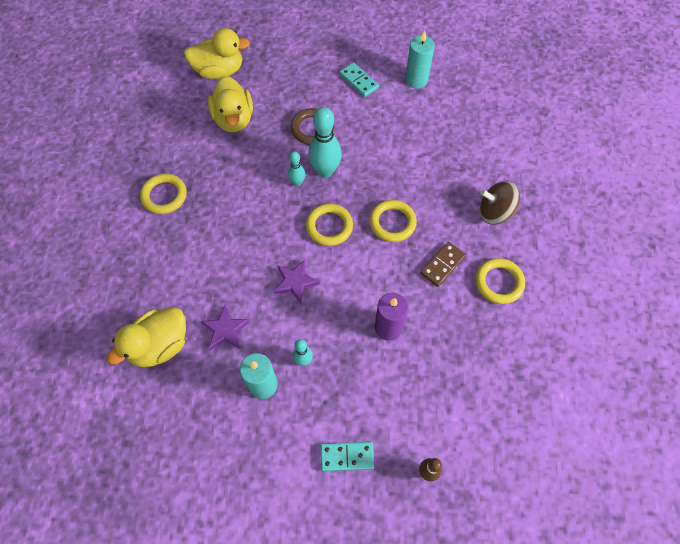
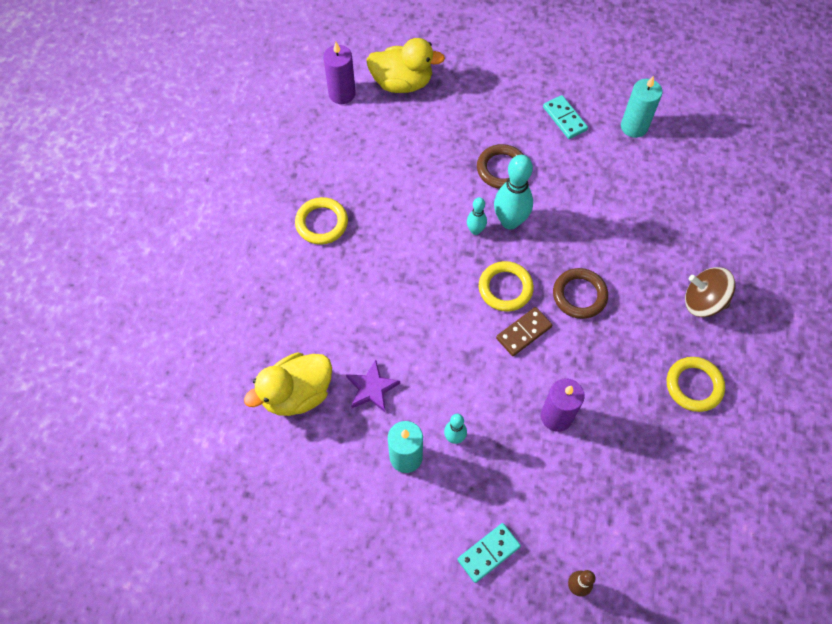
camera: 10 degrees right, 0 degrees up
yellow duck [208,76,253,132] -> none
purple star [274,260,320,304] -> none
turquoise domino [320,442,374,471] -> turquoise domino turned 45 degrees counterclockwise [457,523,521,583]
yellow ring [369,200,417,242] -> brown ring [553,268,608,319]
brown domino [420,242,466,287] -> brown domino moved to [496,307,552,356]
none -> purple candle [323,42,356,104]

